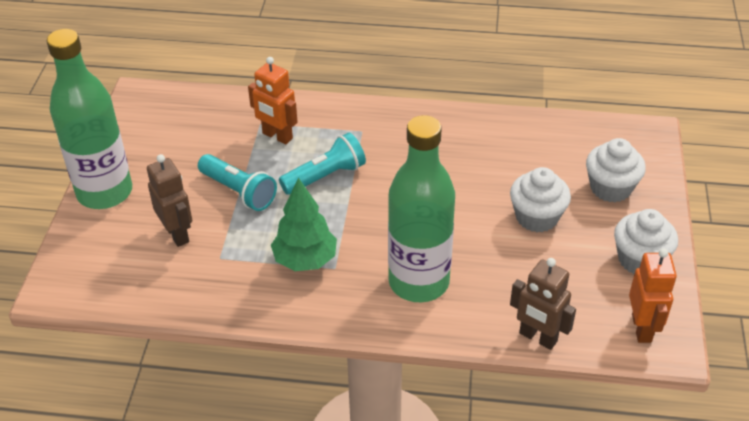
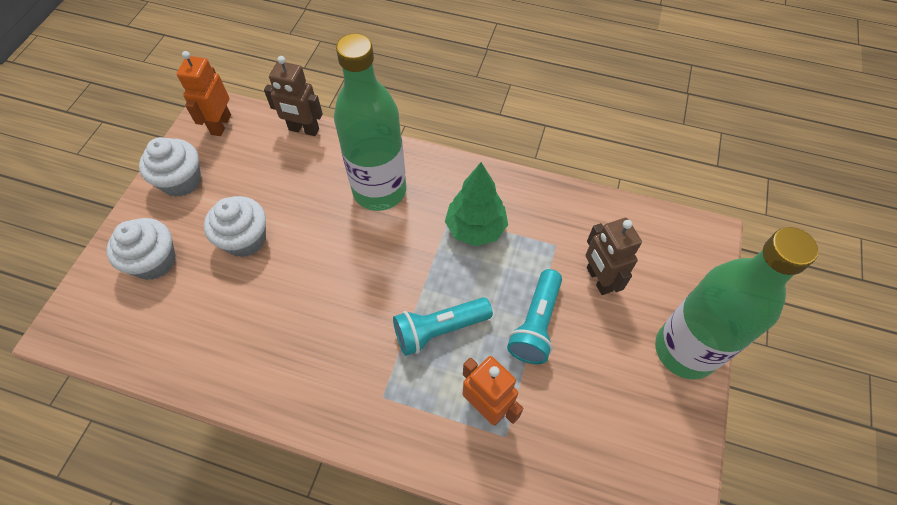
camera: 170 degrees left, 15 degrees up
turquoise flashlight [198,154,277,211] -> turquoise flashlight turned 120 degrees counterclockwise [507,269,562,364]
brown robot [510,258,576,350] -> brown robot turned 150 degrees clockwise [264,56,323,136]

